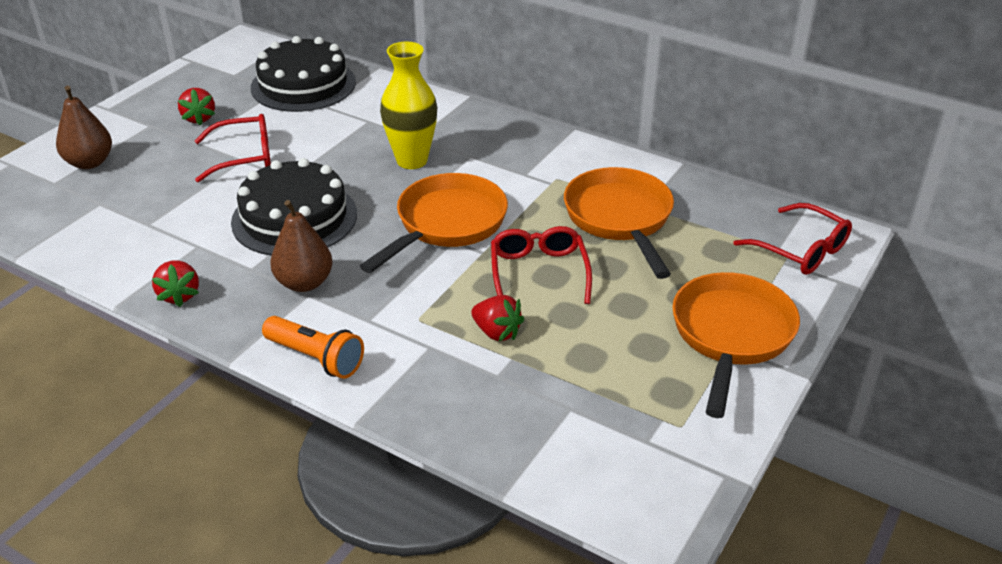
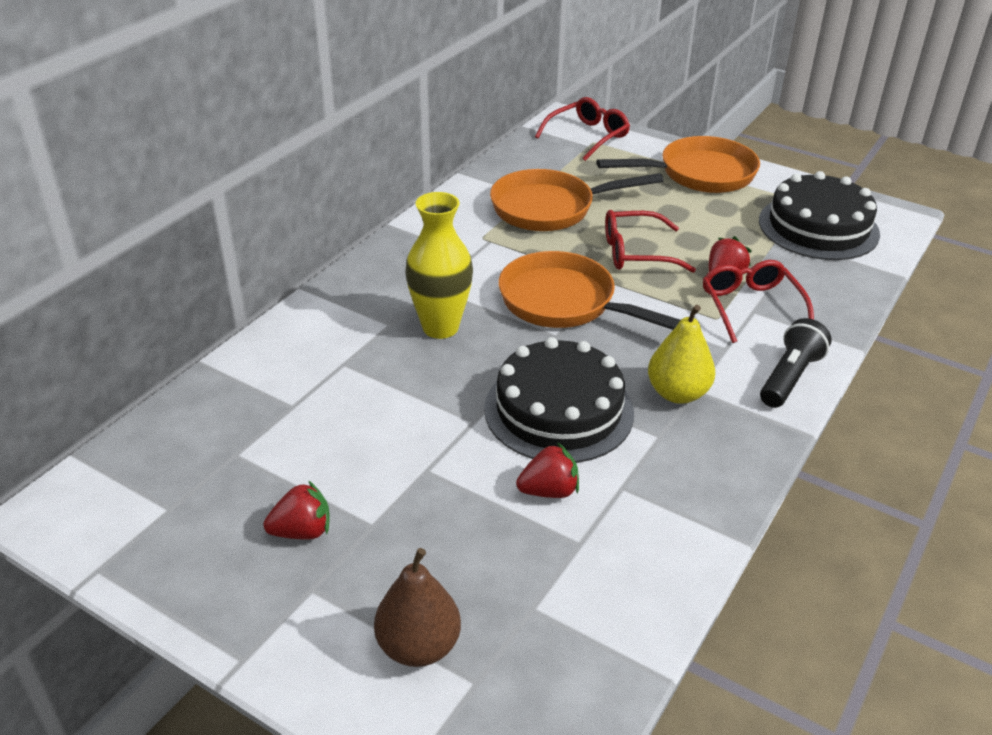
camera: 90 degrees left, 0 degrees up
red strawberry [152,260,199,307] -> red strawberry moved to [516,442,579,498]
red glasses [195,114,271,182] -> red glasses moved to [703,260,814,343]
black cake [251,36,356,112] -> black cake moved to [759,171,880,260]
orange flashlight [262,316,364,379] -> black flashlight [760,318,832,408]
brown pear [270,200,333,292] -> yellow pear [648,305,715,404]
orange pan [672,272,800,418] -> orange pan turned 150 degrees clockwise [597,136,760,193]

